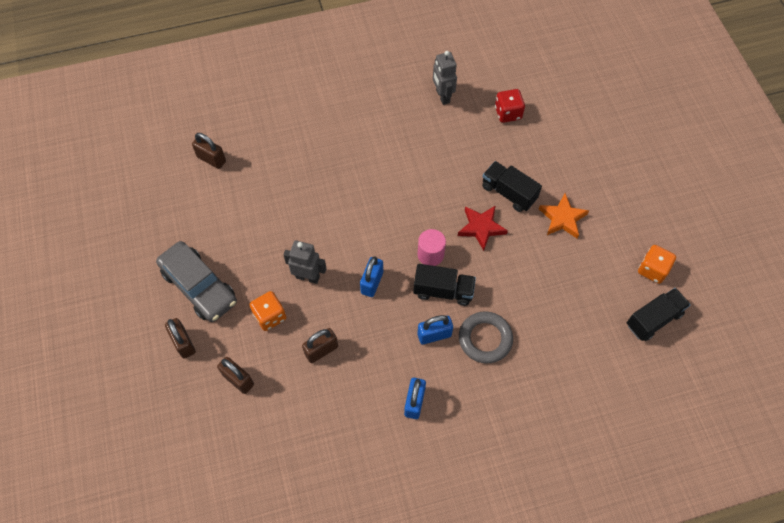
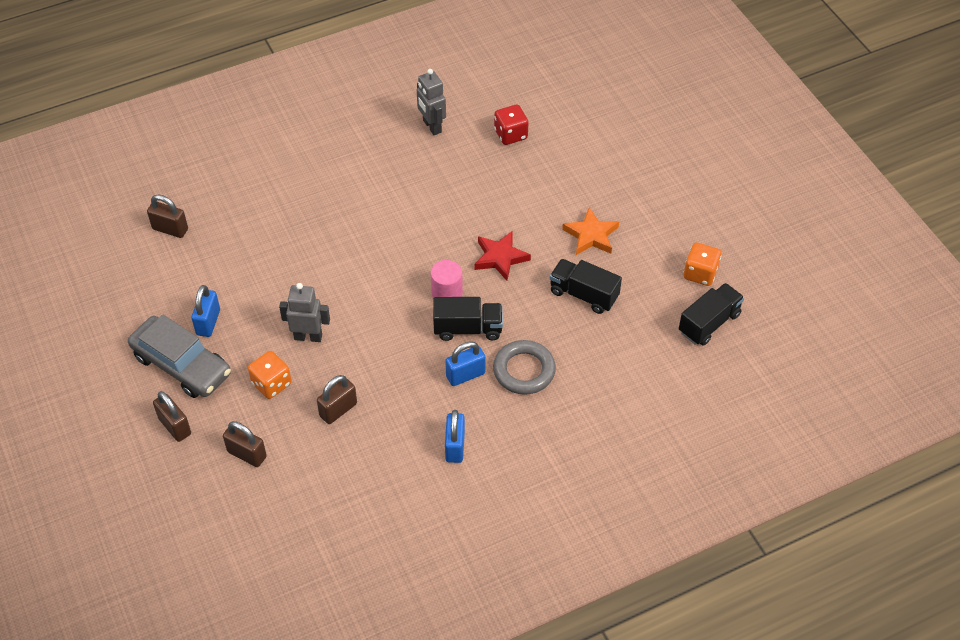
camera: 10 degrees left, 10 degrees down
blue padlock [360,256,383,297] -> blue padlock moved to [191,285,220,337]
black truck [482,161,542,212] -> black truck moved to [550,259,622,314]

